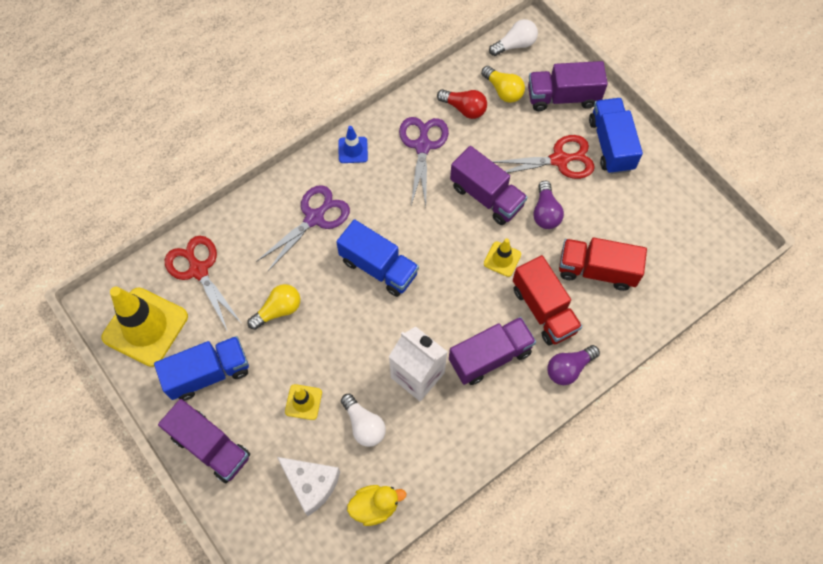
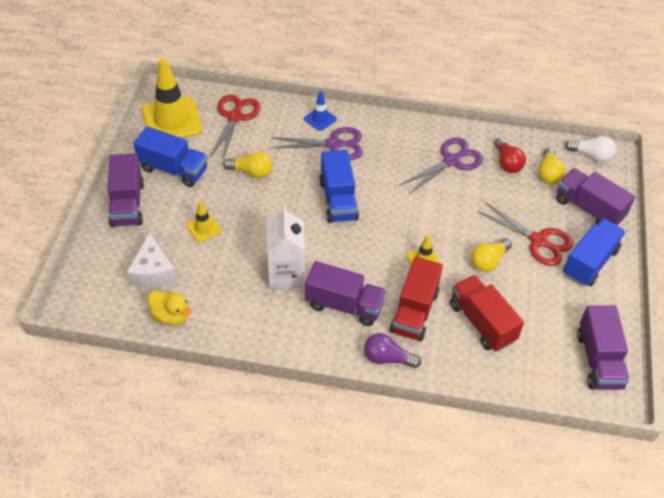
camera: 45 degrees right, 15 degrees down
blue traffic cone [338,126,368,163] -> blue traffic cone moved to [304,91,337,131]
white light bulb [341,394,386,447] -> none
purple truck [450,146,528,225] -> purple truck moved to [577,306,630,390]
purple light bulb [533,181,564,229] -> yellow light bulb [471,238,512,272]

